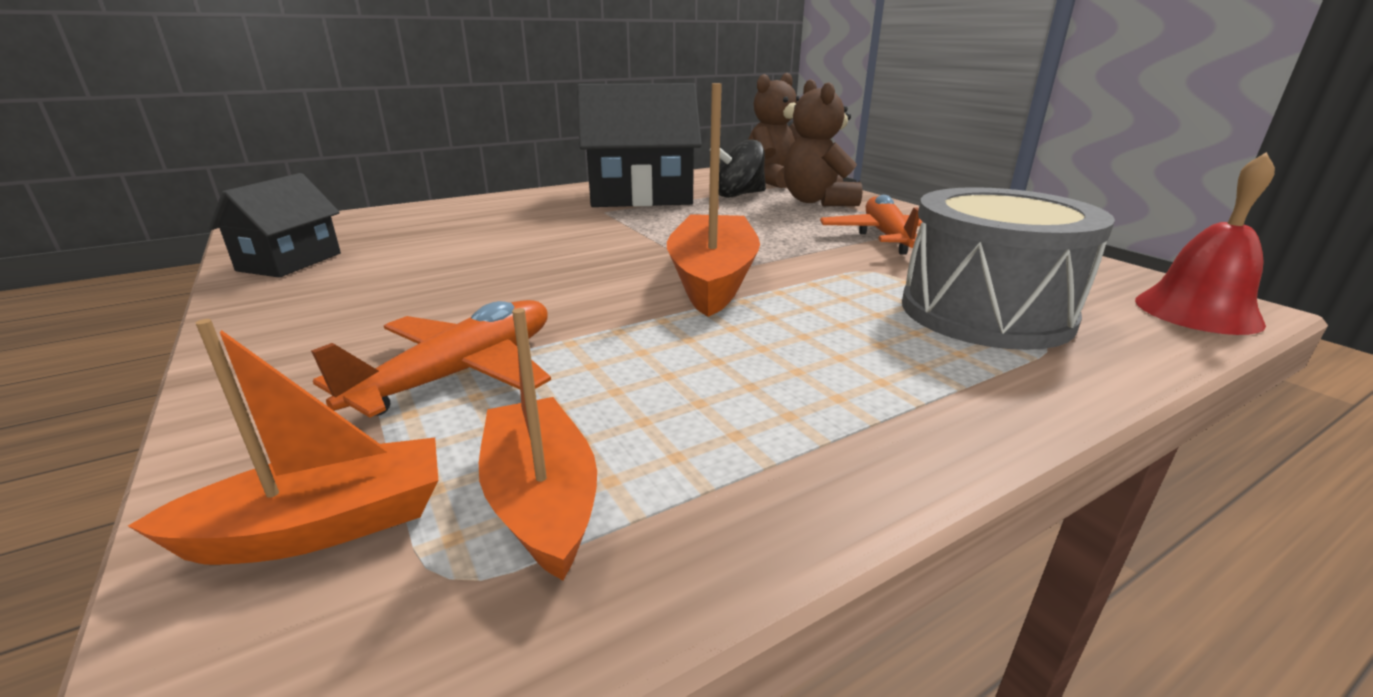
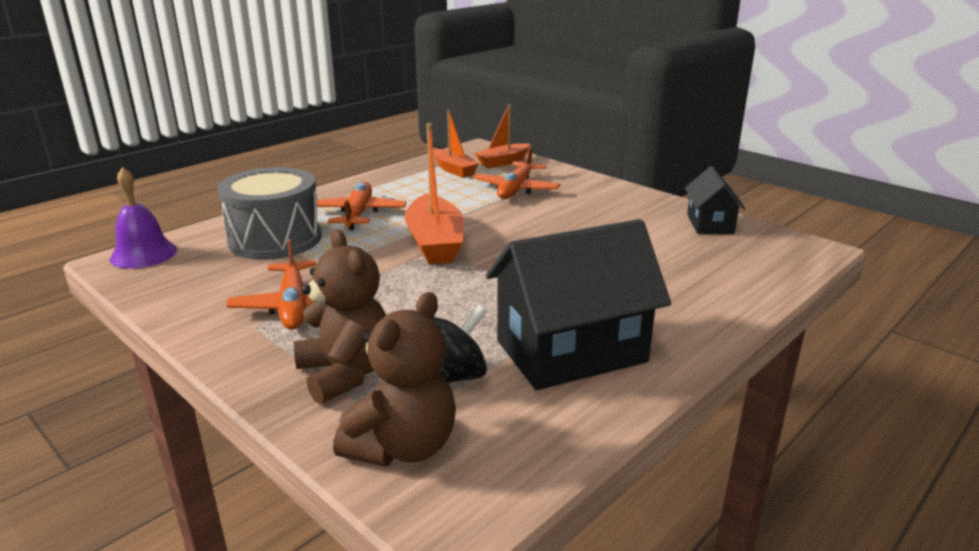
camera: 165 degrees right, 0 degrees up
red bell [1135,152,1275,335] -> purple bell [110,167,177,269]
none -> orange plane [317,182,407,230]

